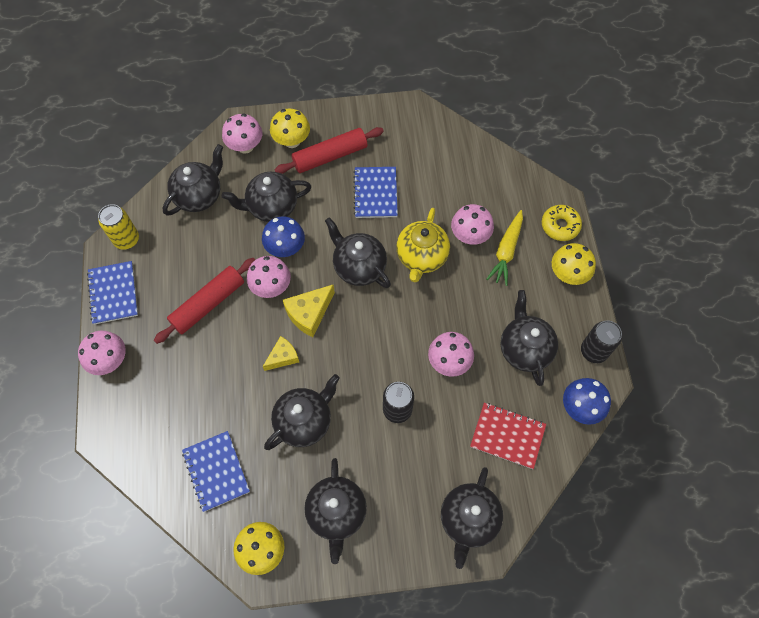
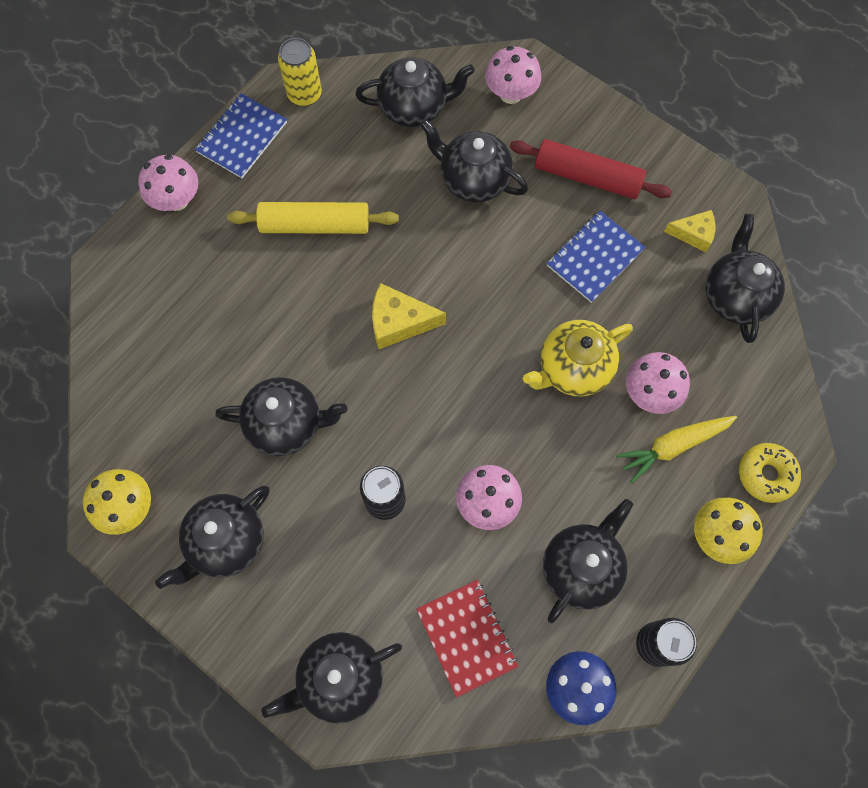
camera: 45 degrees right, 5 degrees up
red rolling pin [154,258,255,344] -> yellow rolling pin [227,202,399,234]
blue notebook [182,431,250,512] -> none
pink mushroom [247,256,291,298] -> none
blue mushroom [262,217,305,257] -> none
yellow cheese [263,336,299,371] -> yellow cheese moved to [664,210,715,253]
yellow mushroom [270,109,310,148] -> none
black teapot [325,217,391,288] -> black teapot moved to [706,214,785,343]

